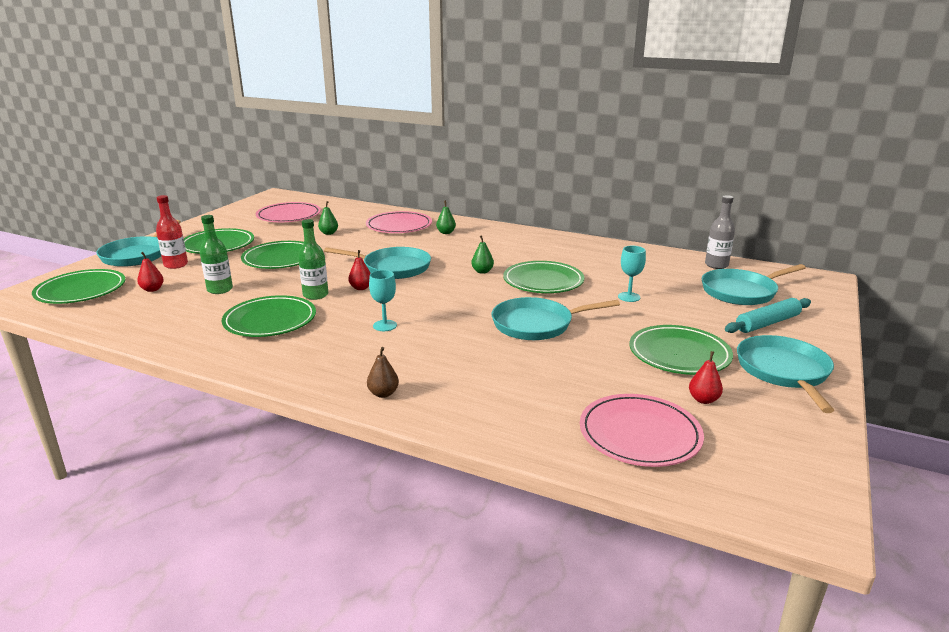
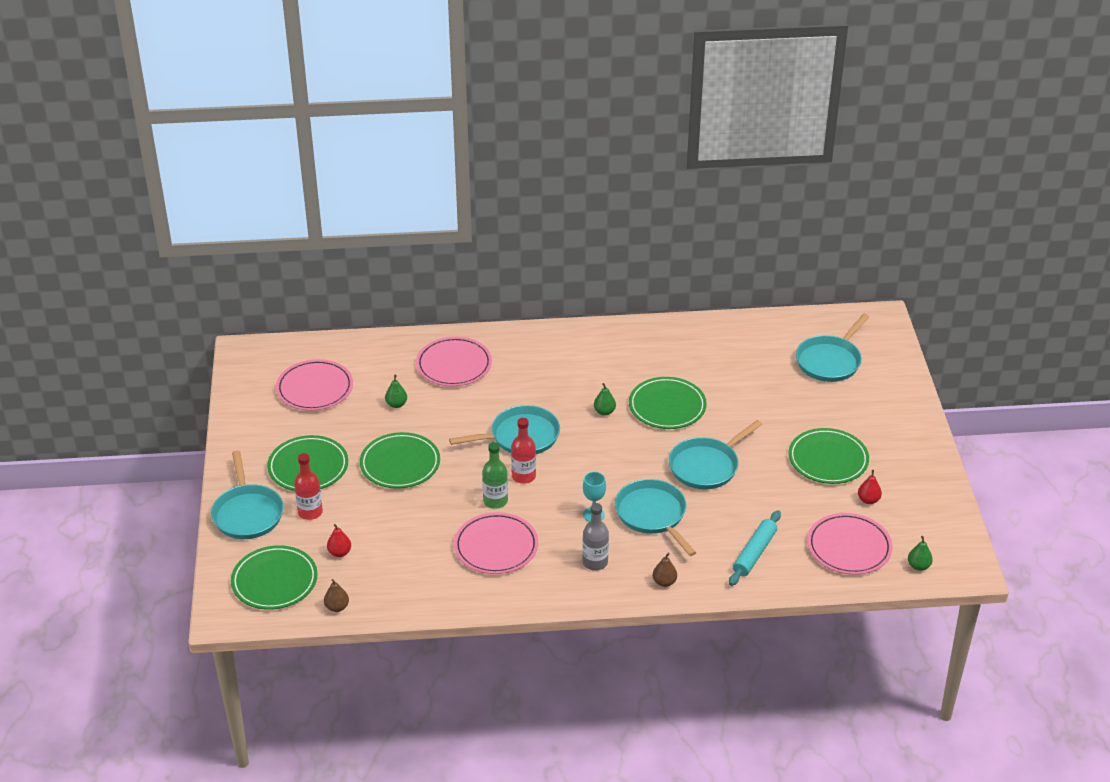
camera: 30 degrees left, 15 degrees up
green bottle [200,215,233,294] -> none
green plate [222,295,316,337] -> pink plate [454,512,538,574]
red pear [348,250,371,290] -> red bottle [511,418,536,484]
green pear [436,200,456,234] -> green pear moved to [908,536,933,571]
turquoise goblet [618,246,646,302] -> none
grey bottle [705,195,735,269] -> grey bottle moved to [582,503,609,571]
turquoise rolling pin [725,298,811,333] -> turquoise rolling pin moved to [729,510,781,586]
turquoise pan [737,335,835,413] -> turquoise pan moved to [615,479,696,556]
none -> brown pear [324,579,349,612]

